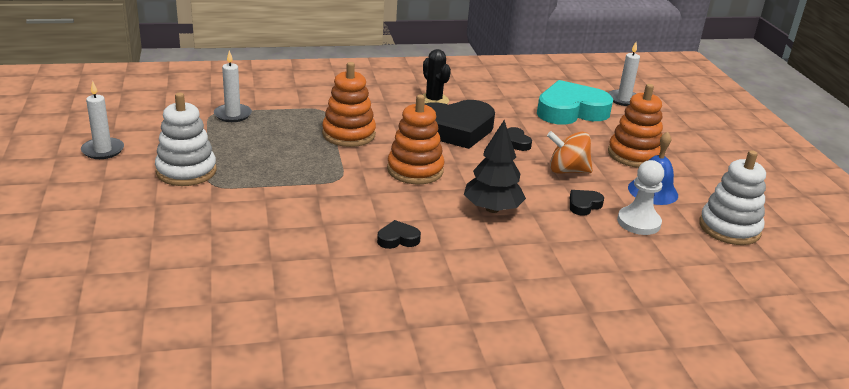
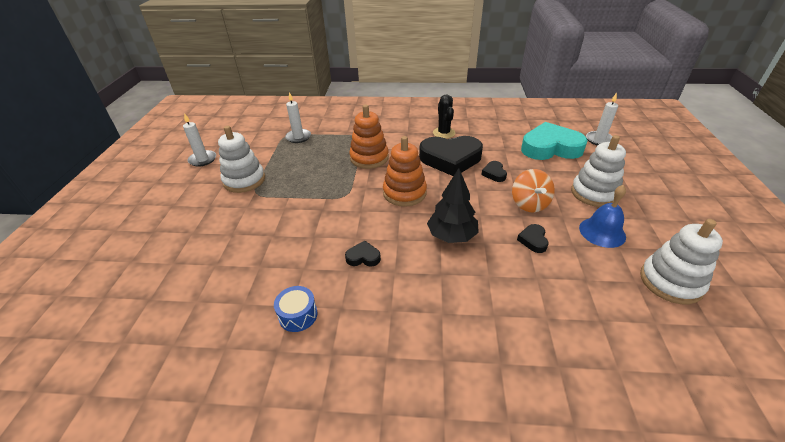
camera: 20 degrees right, 10 degrees up
orange spinning top [547,131,593,174] -> orange spinning top turned 120 degrees counterclockwise [512,169,555,212]
black heart [570,190,604,216] -> black heart turned 60 degrees counterclockwise [517,224,549,253]
orange stacking toy [608,84,663,168] -> white stacking toy [571,135,626,207]
white pawn [617,160,664,235] -> none
none -> blue drum [274,286,318,332]

